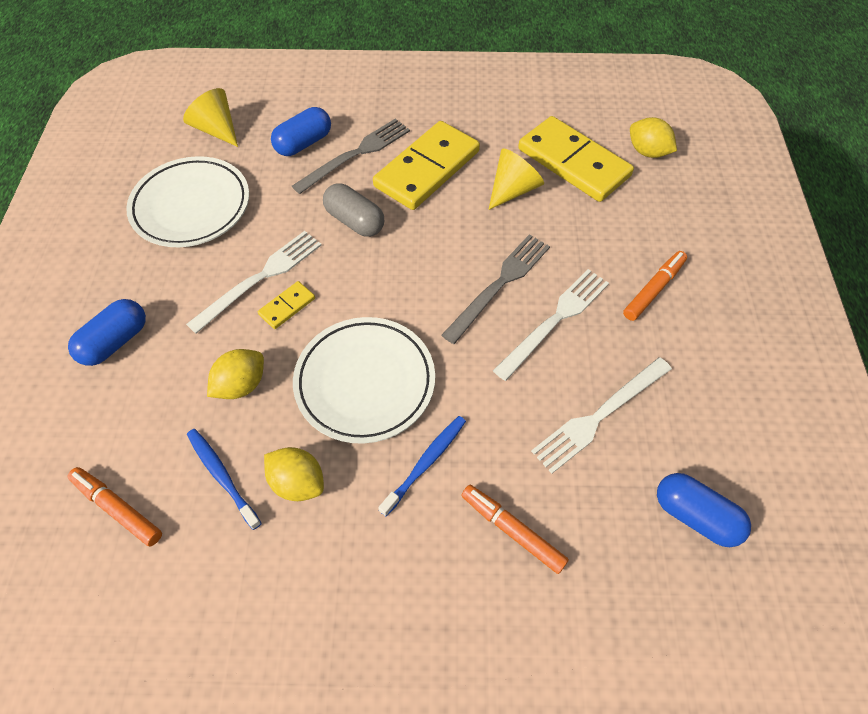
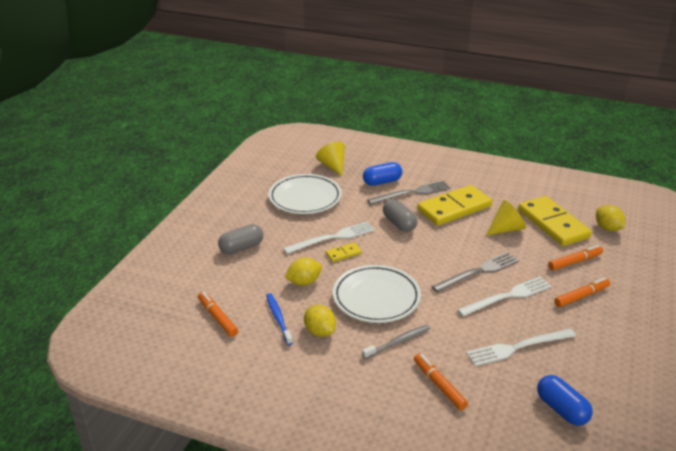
camera: 20 degrees right, 25 degrees down
blue capsule [68,299,146,366] -> grey capsule [218,224,263,254]
blue toothbrush [378,416,466,517] -> grey toothbrush [362,325,431,359]
none -> orange marker [548,245,603,270]

